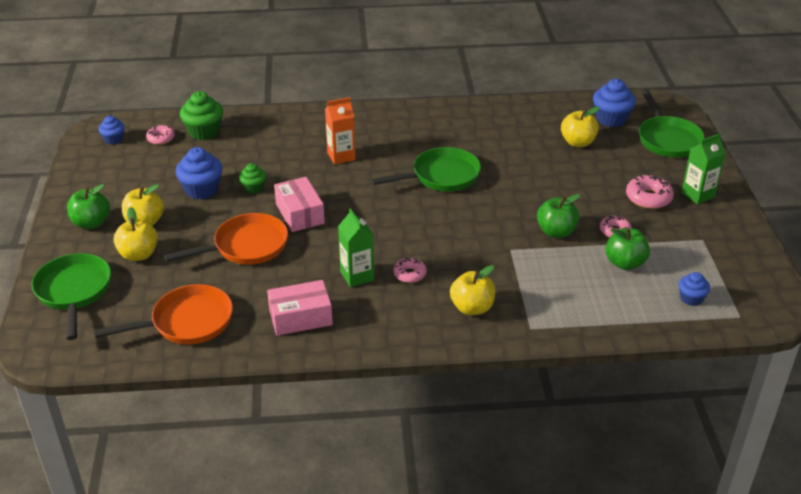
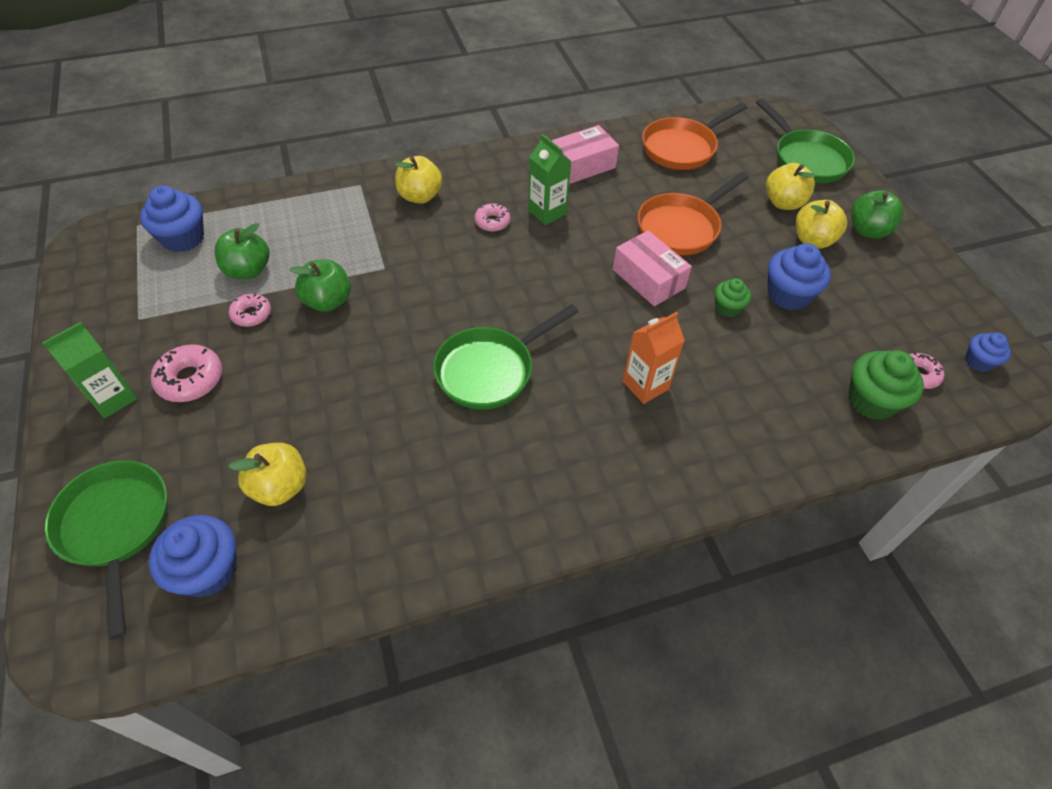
camera: 165 degrees right, 15 degrees up
blue cupcake [679,272,710,306] -> blue cupcake [140,185,204,252], size x1.69

